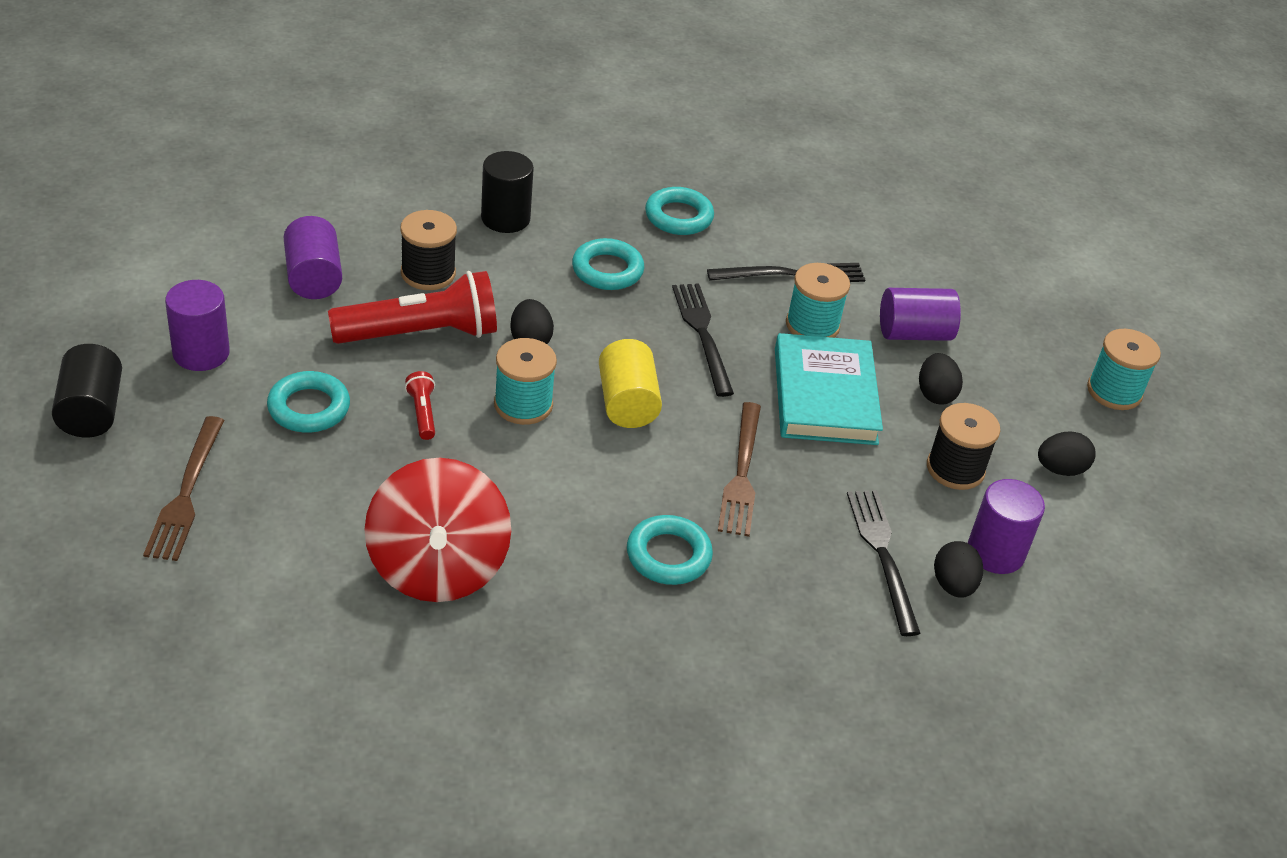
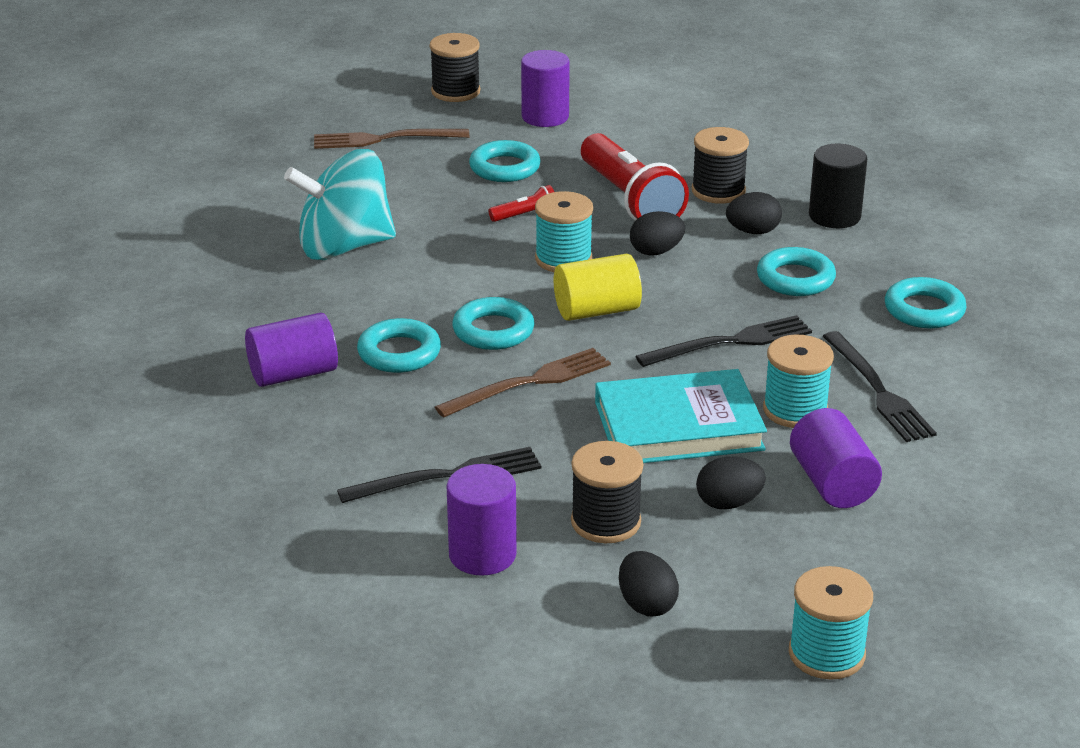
camera: 85 degrees right, 10 degrees down
black cylinder [52,344,122,438] -> black spool [430,33,480,102]
purple cylinder [284,216,342,299] -> purple cylinder moved to [245,312,338,387]
red spinning top [364,458,511,602] -> turquoise spinning top [284,149,396,260]
brown fork [718,402,761,537] -> brown fork turned 150 degrees clockwise [435,348,611,417]
black egg [934,541,983,598] -> black egg moved to [726,192,782,234]
none -> turquoise ring [452,297,534,350]

